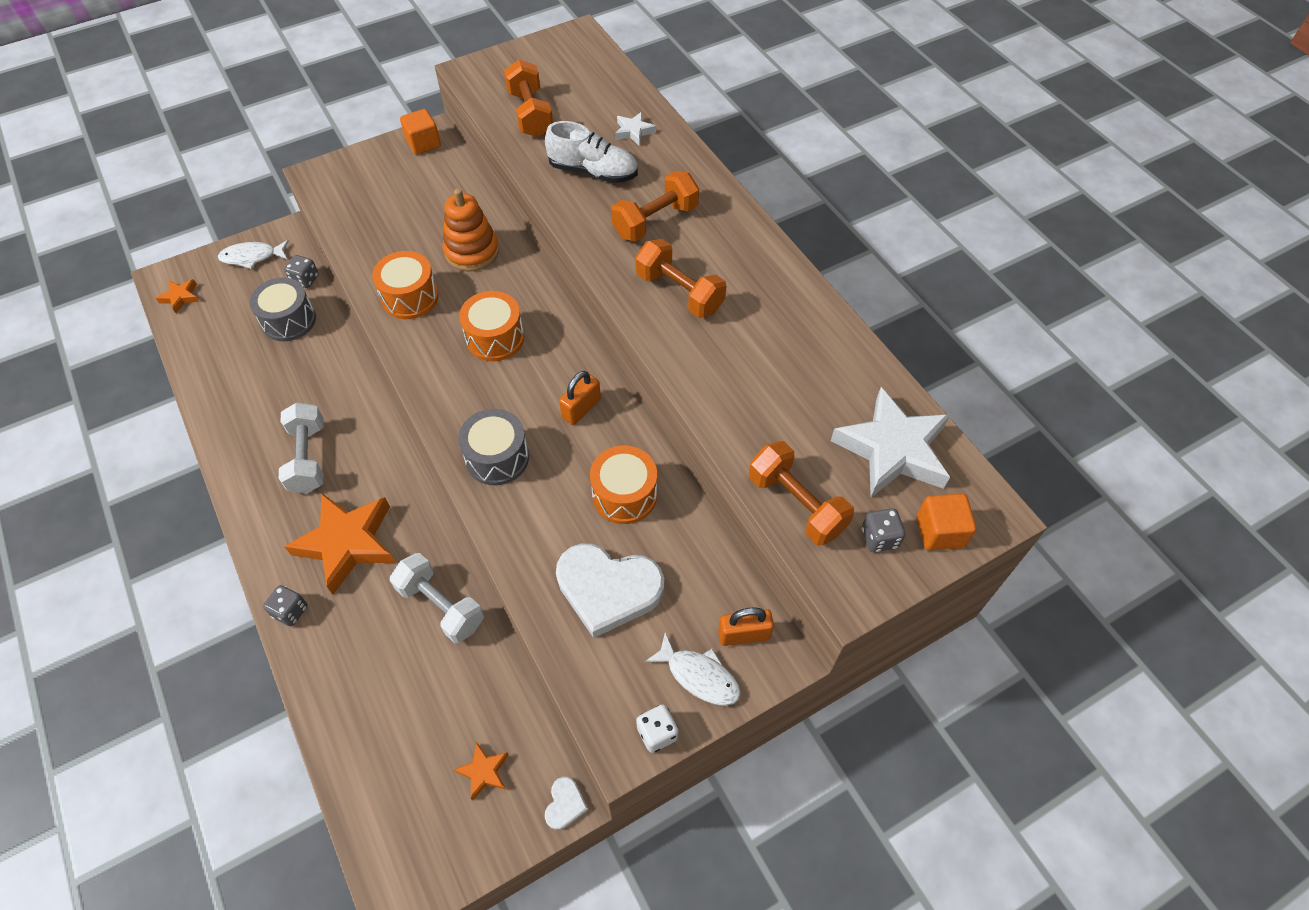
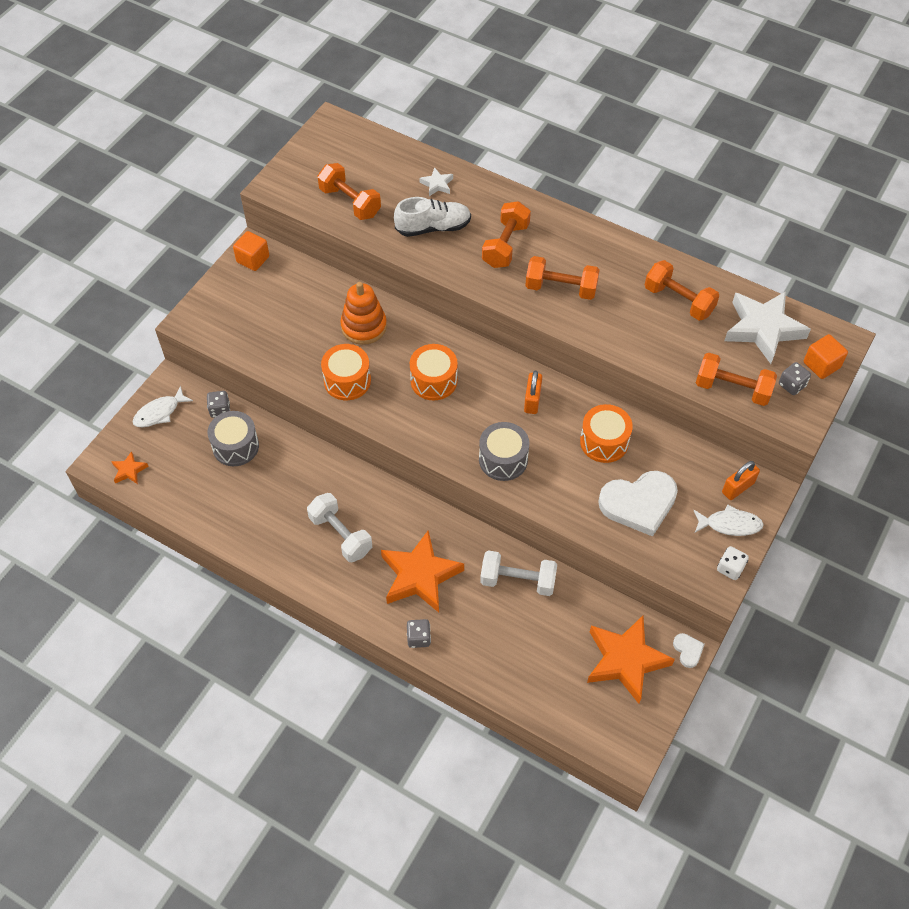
camera: 30 degrees left, 0 degrees up
orange star [454,742,509,801] -> orange star [587,616,675,704], size x2.22
none -> orange dumbbell [645,260,719,321]

